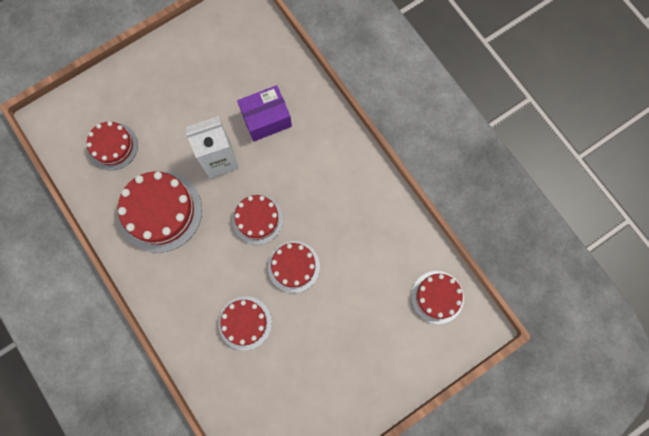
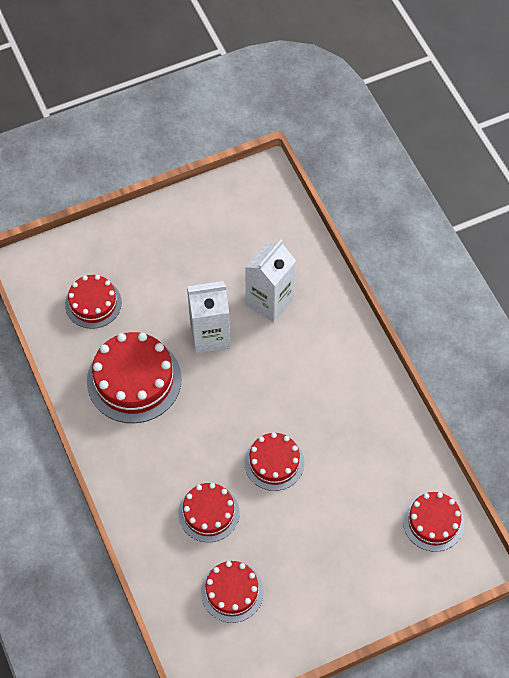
camera: 10 degrees right, 15 degrees down
red cake [232,194,283,245] -> red cake moved to [201,561,264,623]
purple box [237,85,292,142] -> white carton [245,240,296,322]

